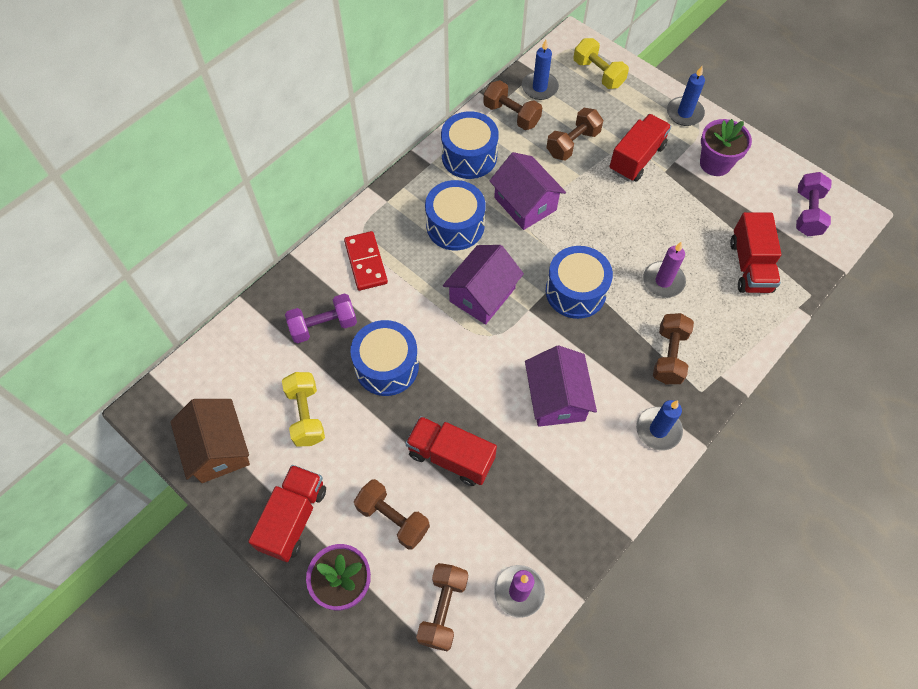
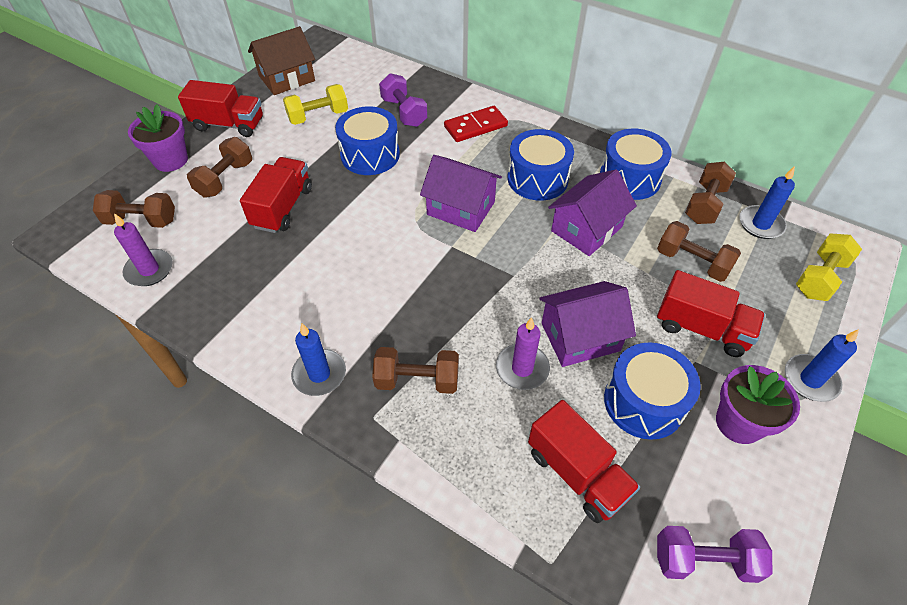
camera: 80 degrees right, 10 degrees down
purple house [525,345,597,427] -> purple house moved to [539,281,636,367]
blue drum [546,246,613,319] -> blue drum moved to [604,342,701,440]
red truck [730,212,781,293] -> red truck turned 120 degrees counterclockwise [528,400,640,523]

